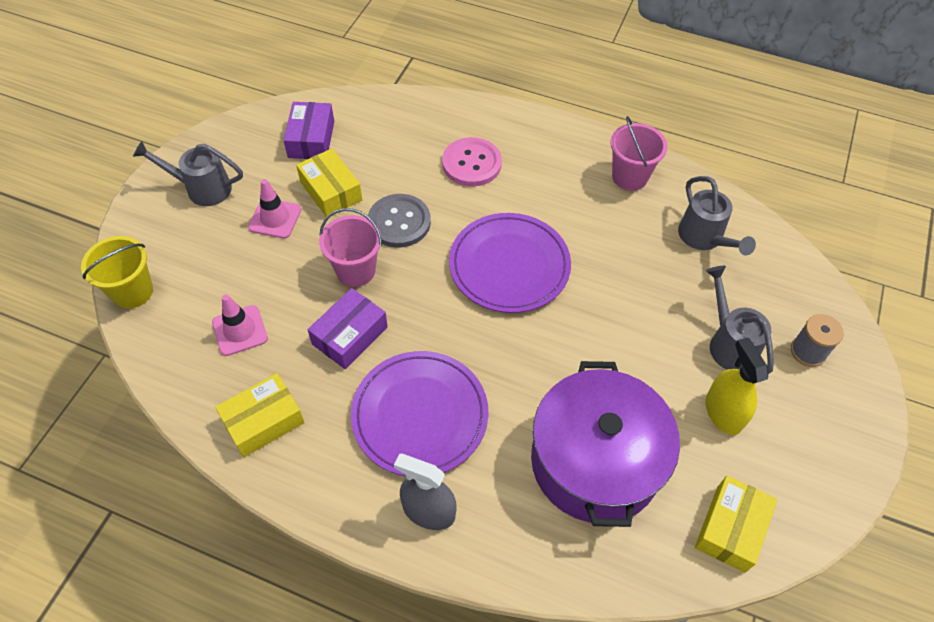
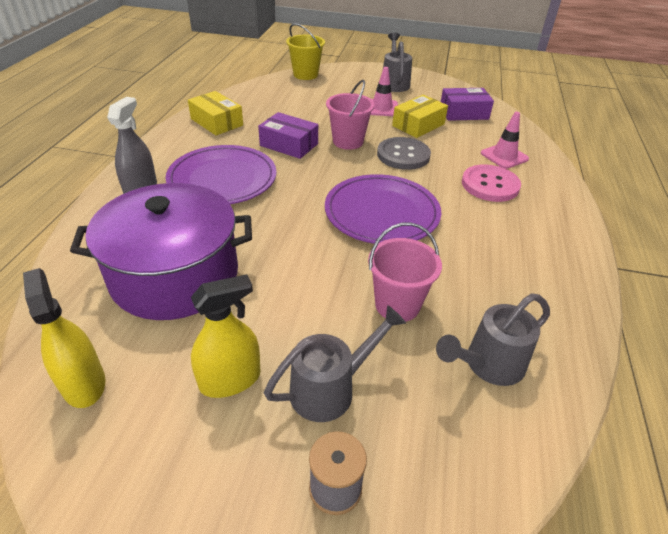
camera: 80 degrees right, 15 degrees down
pink traffic cone [212,294,268,356] -> pink traffic cone moved to [481,112,529,169]
pink bucket [610,116,667,191] -> pink bucket moved to [368,222,442,322]
yellow box [695,475,777,573] -> yellow spray bottle [23,268,105,408]

